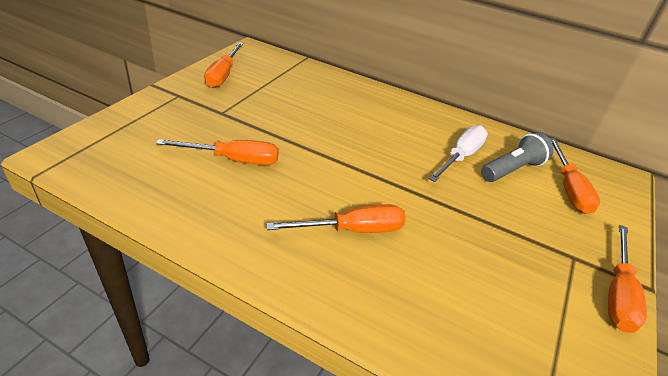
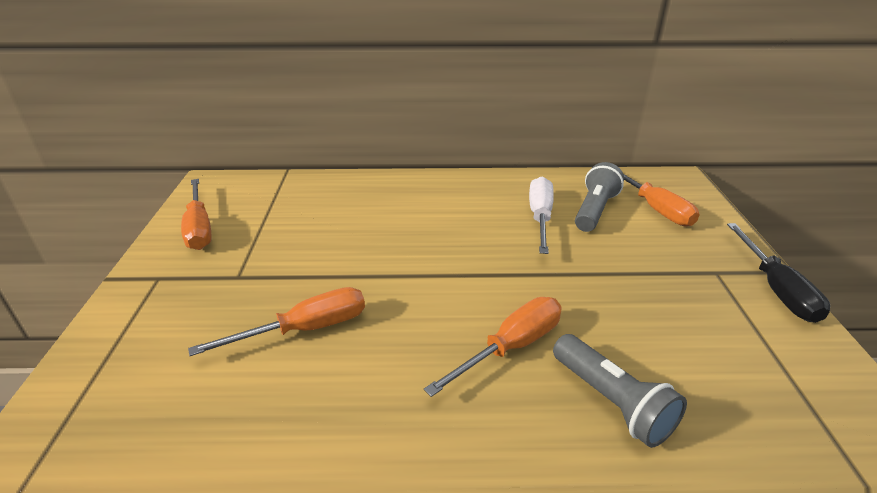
camera: 25 degrees left, 5 degrees down
orange screwdriver [608,225,647,333] -> black screwdriver [727,223,830,323]
none -> grey flashlight [553,334,687,448]

